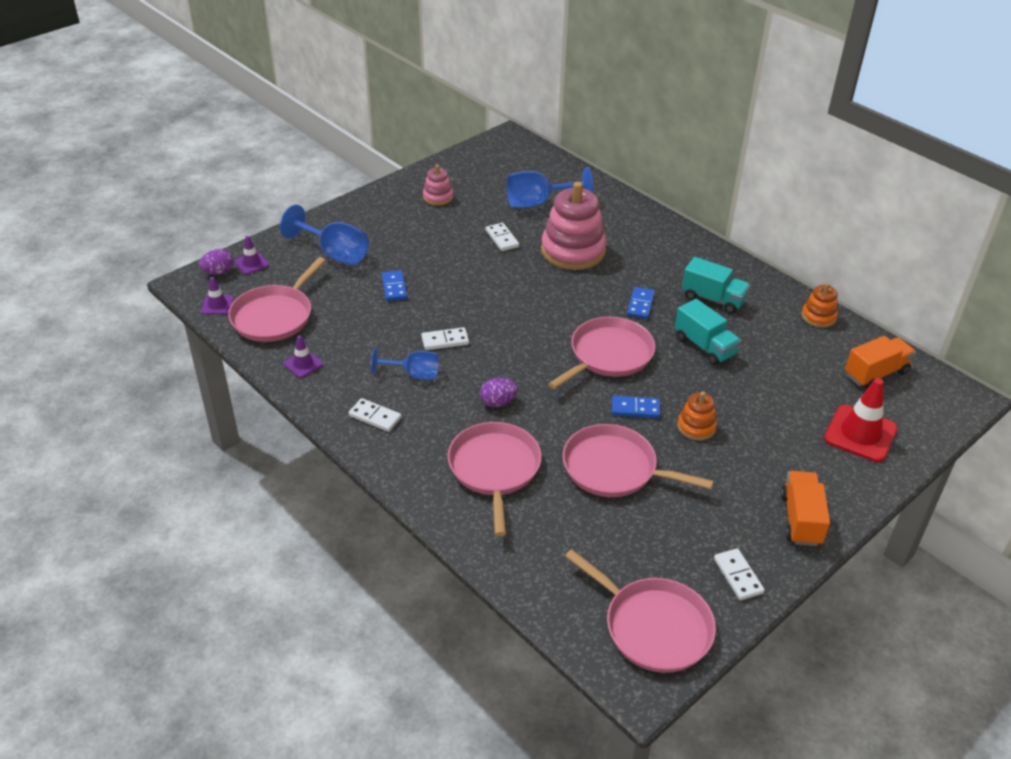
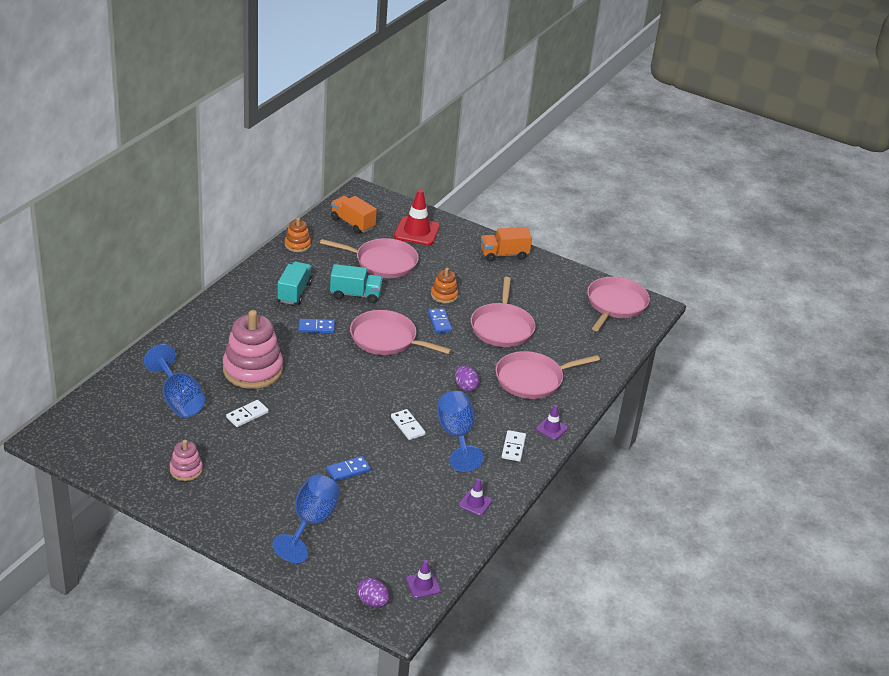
camera: 110 degrees left, 5 degrees down
pink pan [228,257,326,342] -> pink pan moved to [320,238,419,278]
purple traffic cone [235,236,269,275] -> purple traffic cone moved to [536,405,568,440]
blue goblet [371,348,439,380] -> blue goblet [437,391,484,472], size x1.54
turquoise truck [675,299,741,365] -> turquoise truck turned 60 degrees clockwise [330,264,383,303]
white domino [714,548,765,600] -> none

